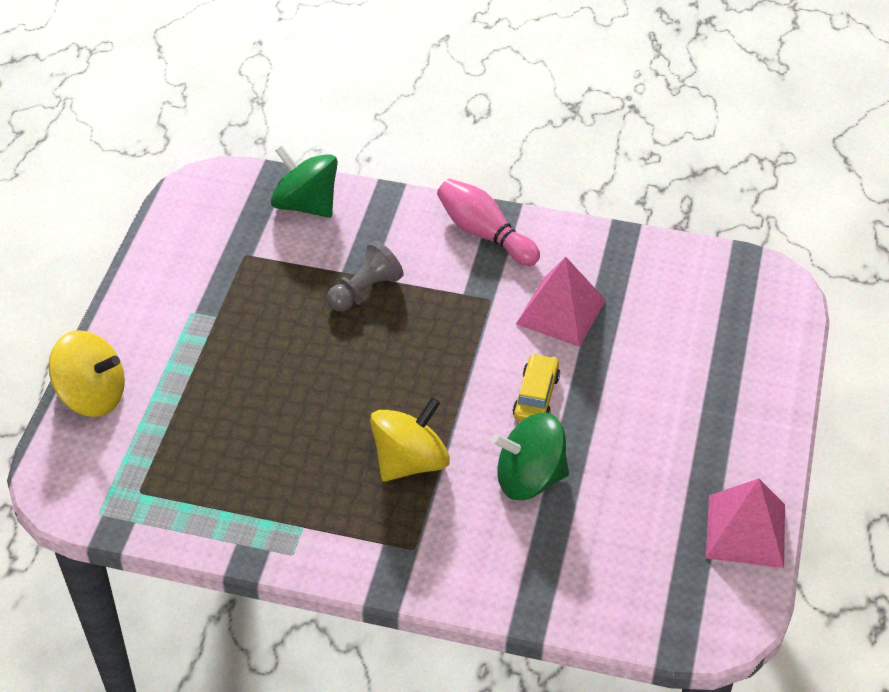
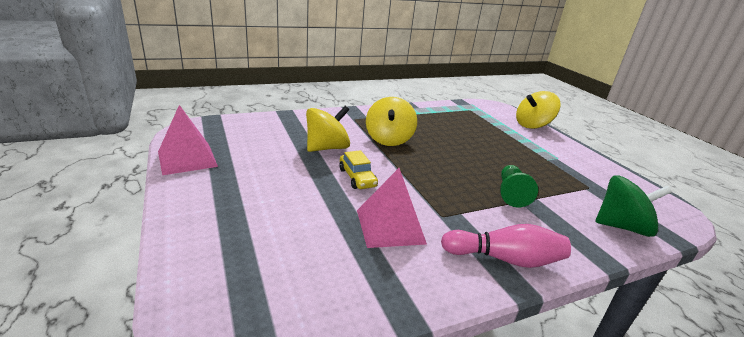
camera: 140 degrees right, 20 degrees down
grey pawn [327,241,404,312] -> green pawn [500,165,538,207]
green spinning top [492,413,569,500] -> yellow spinning top [306,106,350,152]

